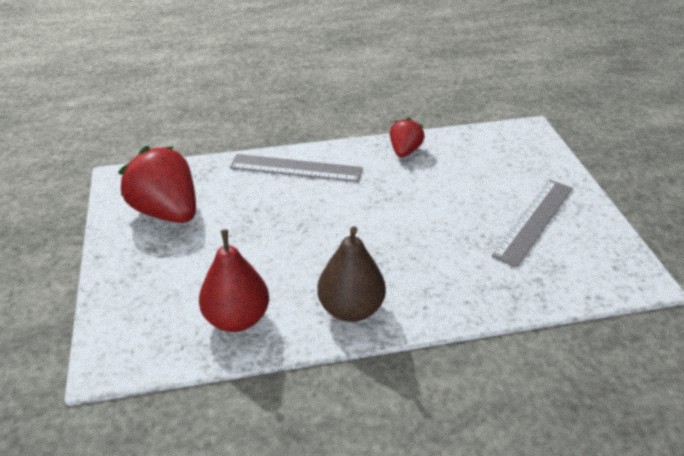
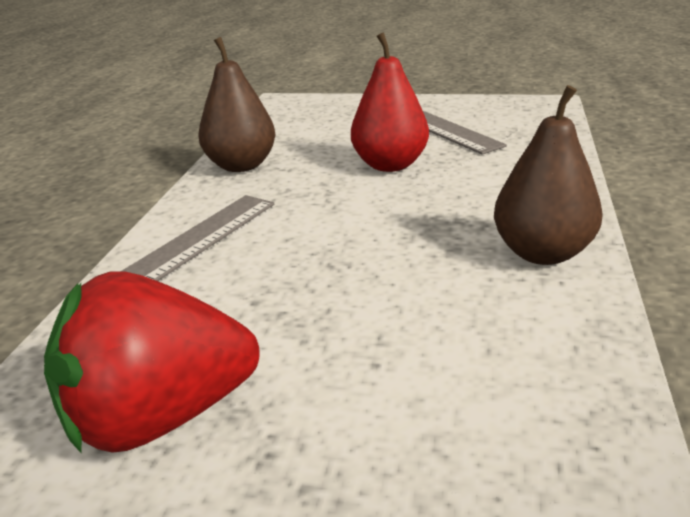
camera: 65 degrees left, 10 degrees down
red pear [199,230,269,332] -> red pear moved to [351,32,429,172]
red strawberry [390,117,425,158] -> brown pear [199,37,275,172]

